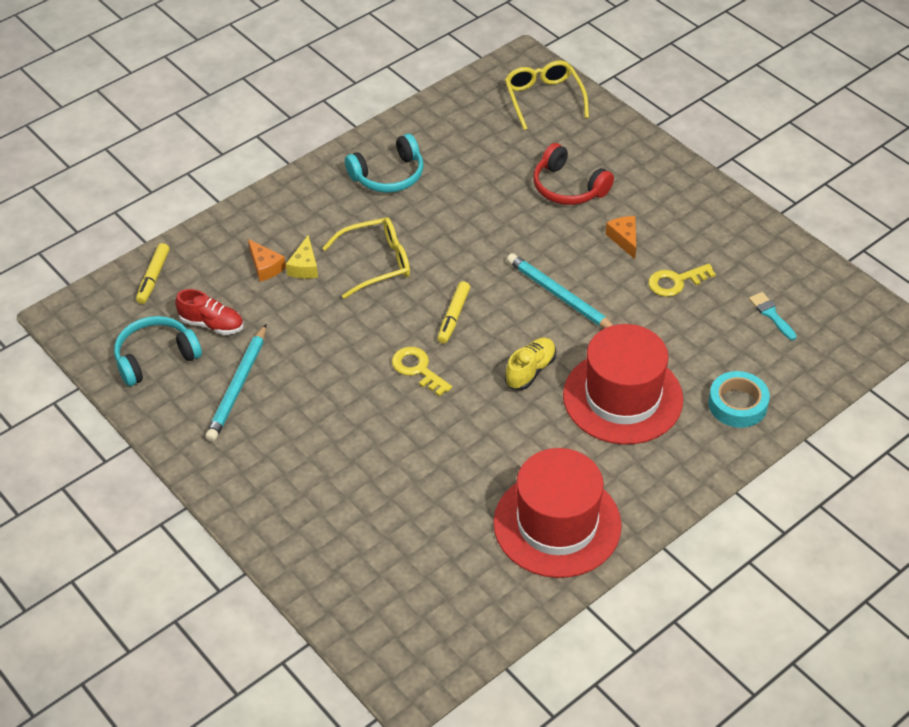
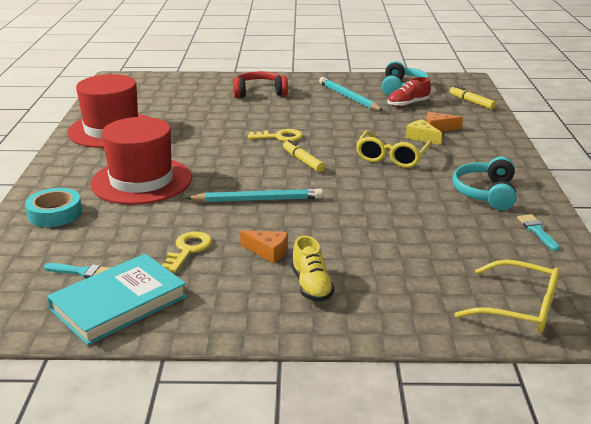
camera: 130 degrees right, 20 degrees down
yellow shoe [505,337,556,390] -> yellow shoe moved to [291,236,335,302]
red headphones [533,143,614,205] -> red headphones moved to [233,71,288,98]
none -> turquoise book [47,254,187,345]
none -> turquoise brush [517,214,560,251]

